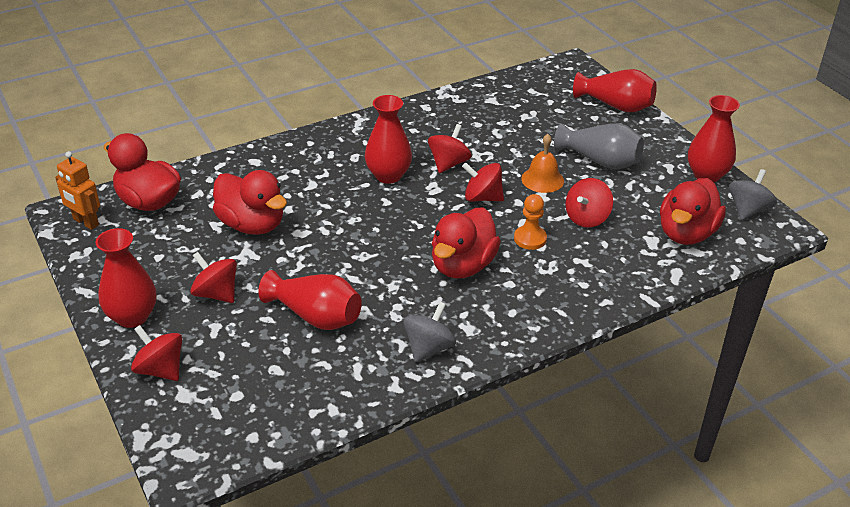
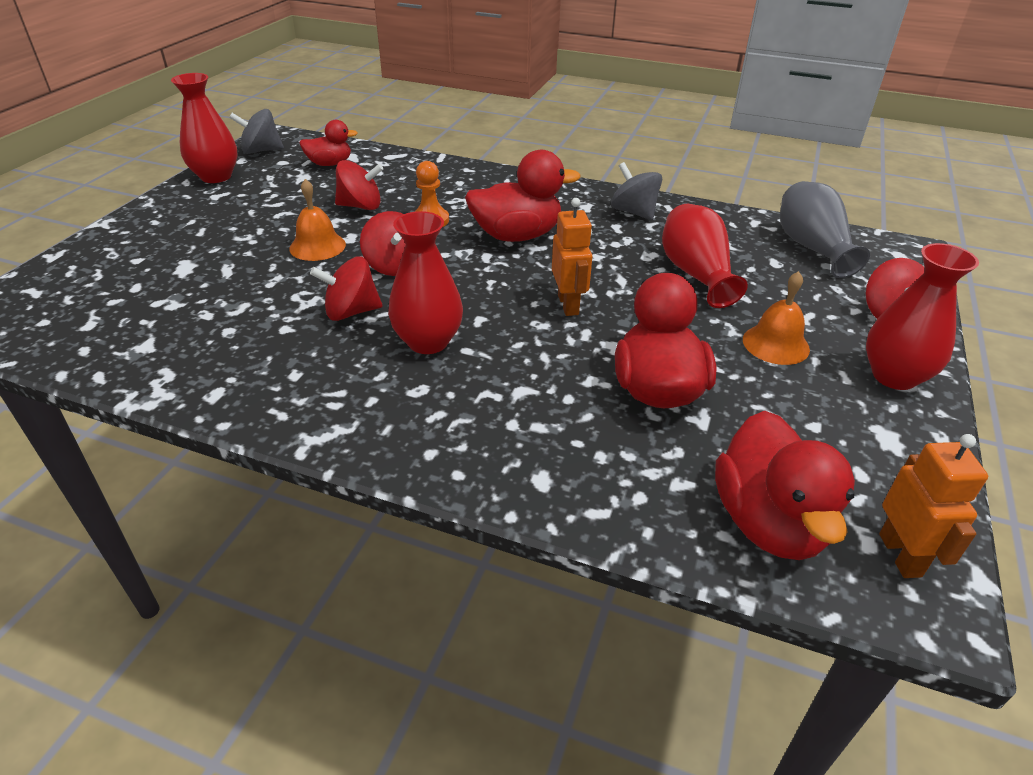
camera: 130 degrees left, 0 degrees up
red spinning top [190,252,237,303] -> orange bell [743,271,810,365]
grey spinning top [403,302,456,362] -> grey spinning top turned 60 degrees clockwise [611,162,662,220]
grey vase [554,123,644,170] -> grey vase moved to [780,181,870,278]
red vase [573,69,657,112] -> none
red duck [660,178,726,245] -> red duck [299,120,357,166], size x0.59
none -> orange robot [552,198,592,316]

